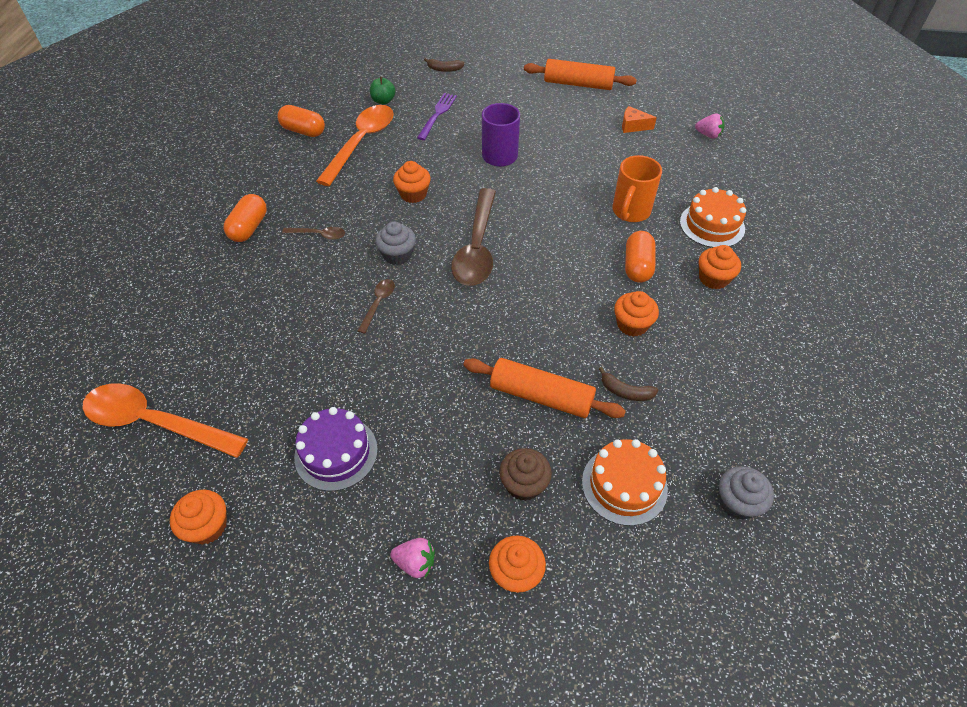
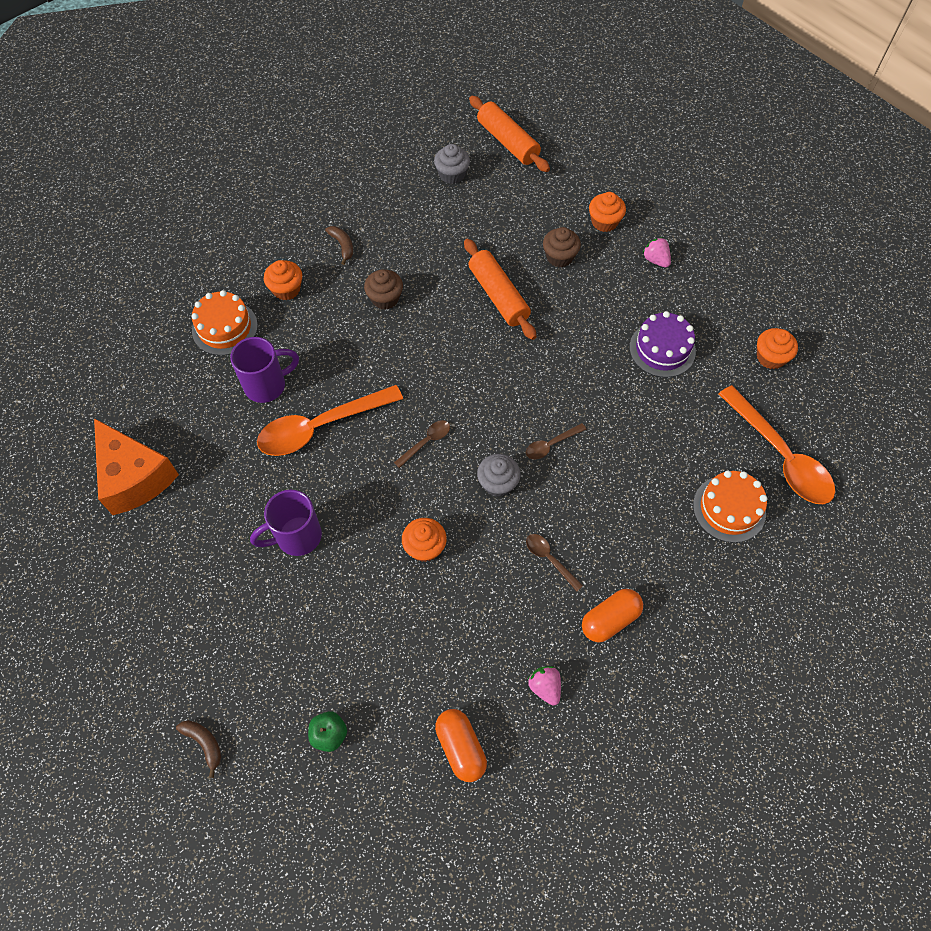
camera: 140 degrees left, 10 degrees up
orange spoon [316,105,394,186] -> orange spoon moved to [257,385,403,456]
purple fork [417,93,457,140] -> none
brown spoon [451,188,496,286] -> brown spoon [394,420,450,468], size x0.45
orange rolling pin [524,59,637,90] -> orange rolling pin moved to [469,96,550,172]
orange cake [582,439,668,526] -> orange cake moved to [693,471,768,543]
brown banana [599,367,658,401] -> brown banana moved to [325,226,353,265]
orange mug [613,155,662,222] -> purple mug [230,337,299,403]
orange cupcake [614,291,659,337] -> brown cupcake [364,269,403,310]
orange cheese [622,106,657,133] -> orange cheese [94,418,179,515], size x2.24
orange capsule [625,231,655,283] -> none
pink strawberry [695,113,724,139] -> pink strawberry moved to [527,666,561,705]

